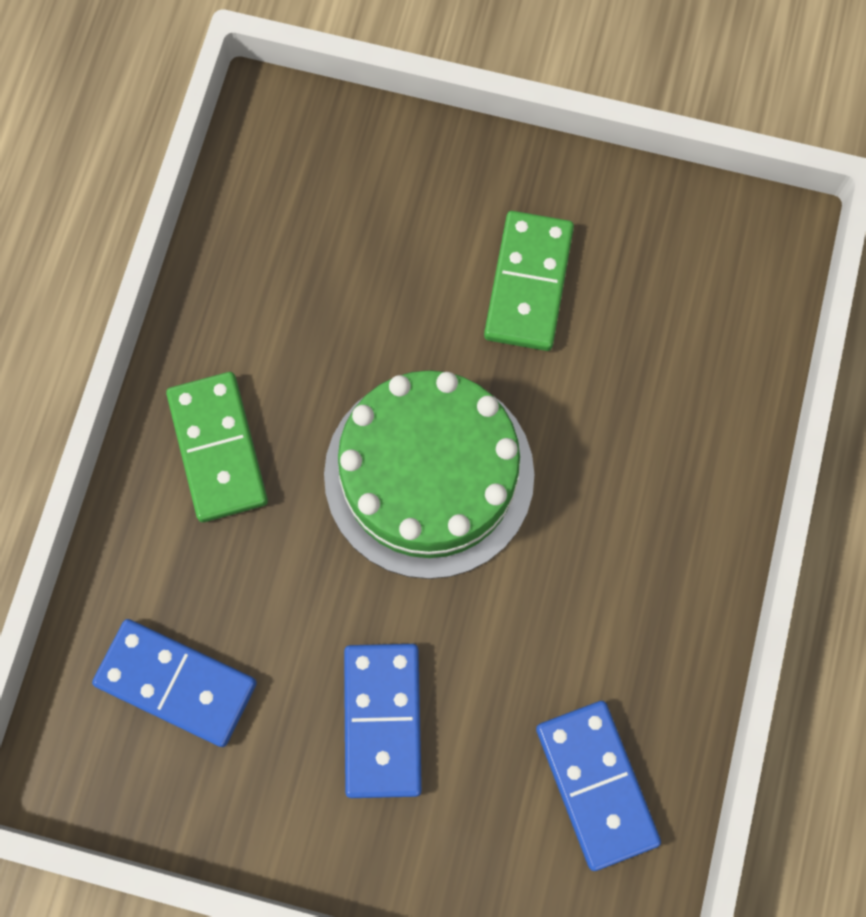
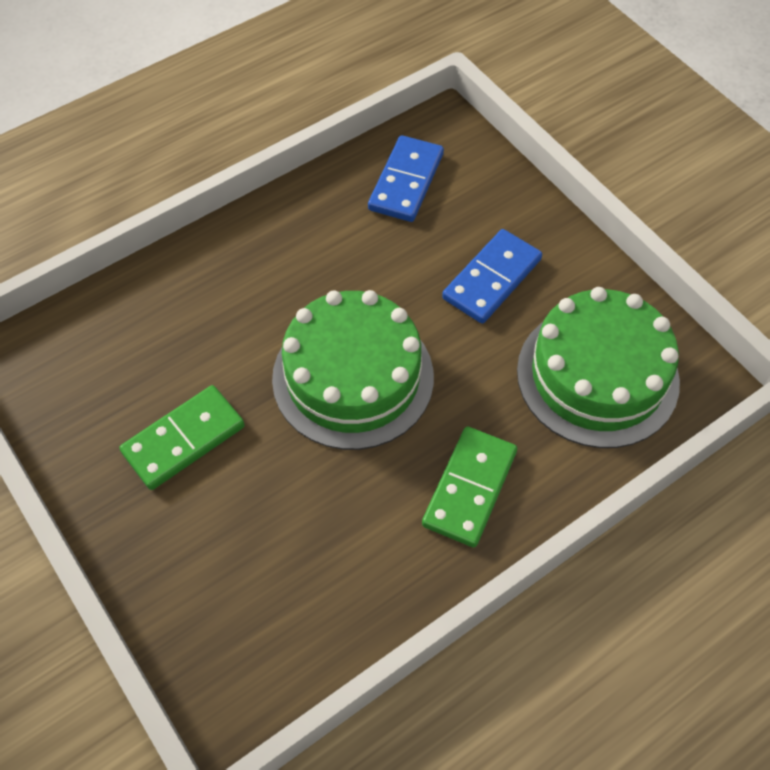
camera: 140 degrees left, 15 degrees down
blue domino [92,619,257,747] -> green cake [517,287,680,448]

